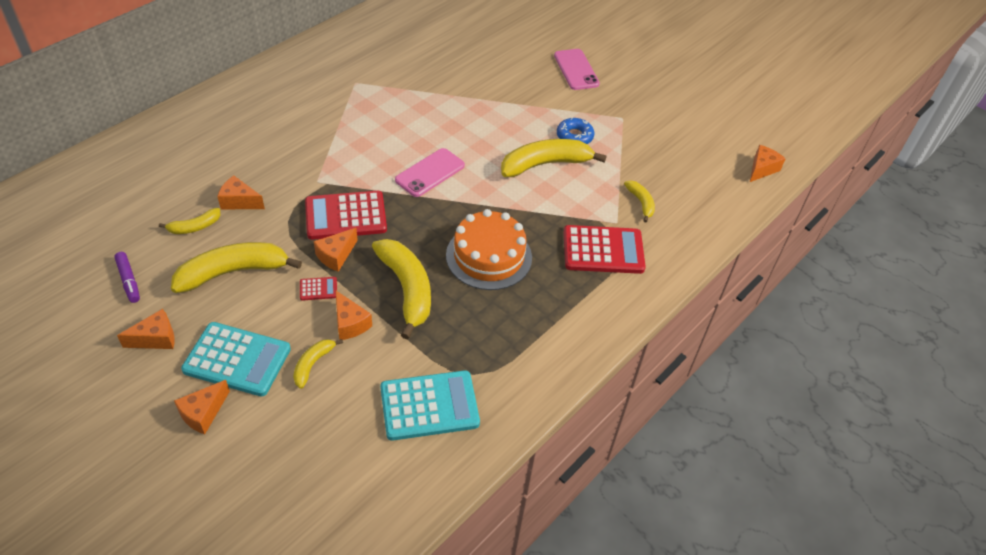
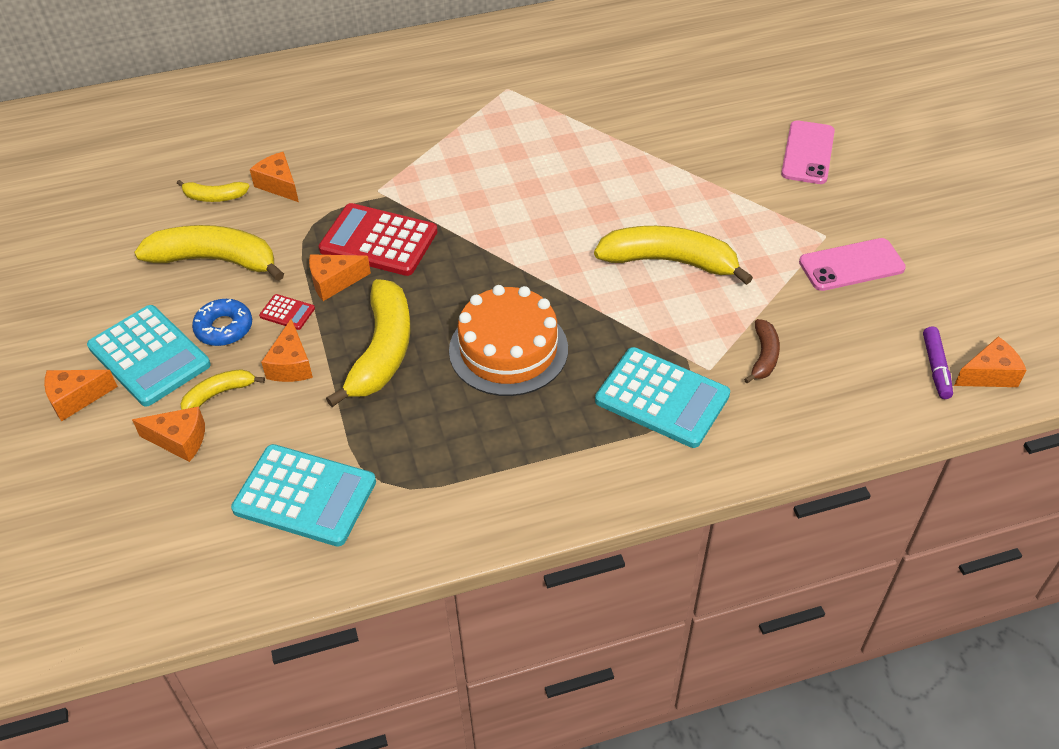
camera: 35 degrees right, 0 degrees up
purple marker [114,252,140,303] -> purple marker moved to [923,326,953,399]
orange cheese [117,309,175,349] -> orange cheese moved to [132,406,205,462]
pink phone [395,148,465,197] -> pink phone moved to [799,238,906,291]
blue donut [557,118,594,144] -> blue donut moved to [192,299,252,346]
red calculator [564,225,646,274] -> turquoise calculator [595,347,730,448]
yellow banana [624,180,655,222] -> brown banana [744,319,780,383]

